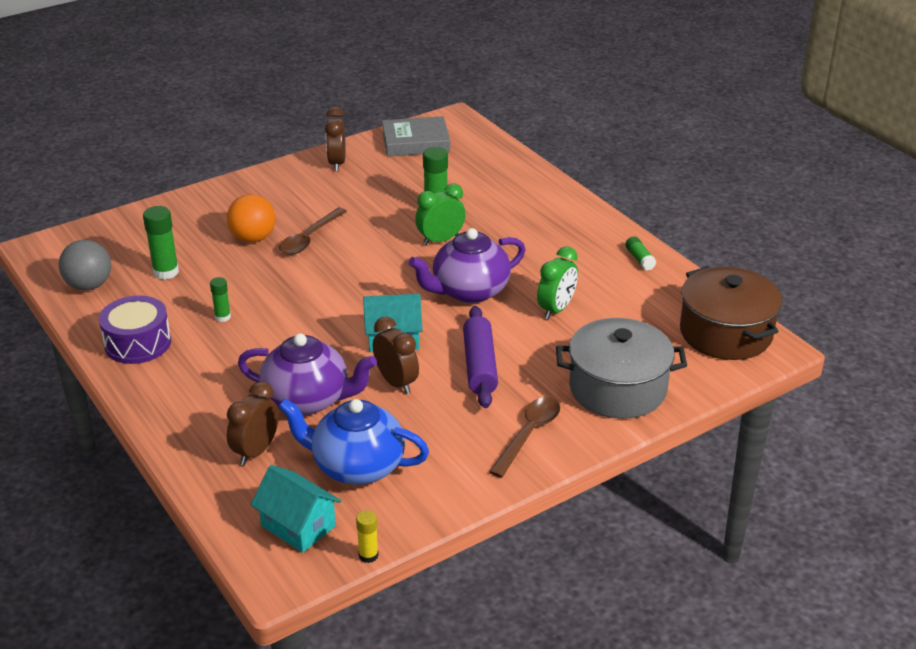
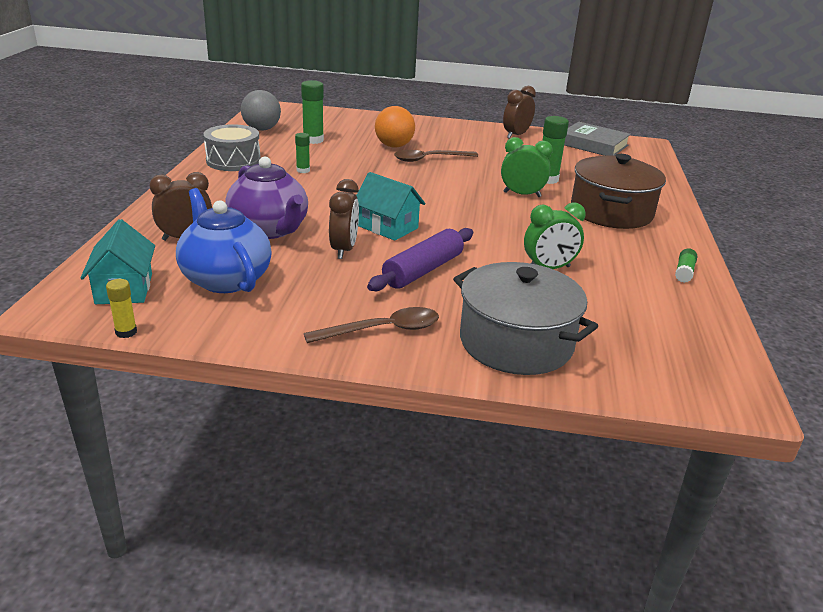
camera: 40 degrees right, 5 degrees down
purple drum [99,296,171,364] -> grey drum [203,124,261,171]
purple teapot [409,228,526,303] -> none
brown pot [680,266,782,360] -> brown pot moved to [571,154,666,229]

